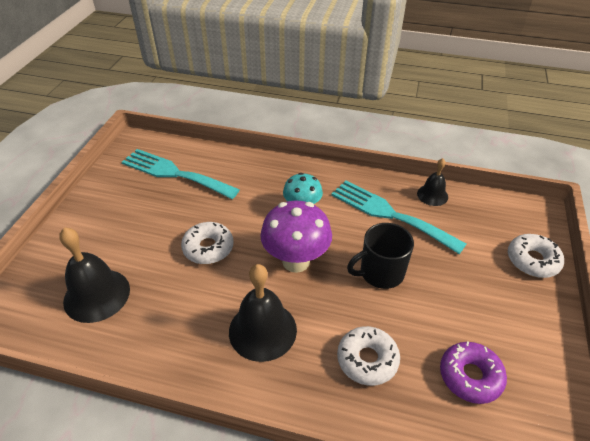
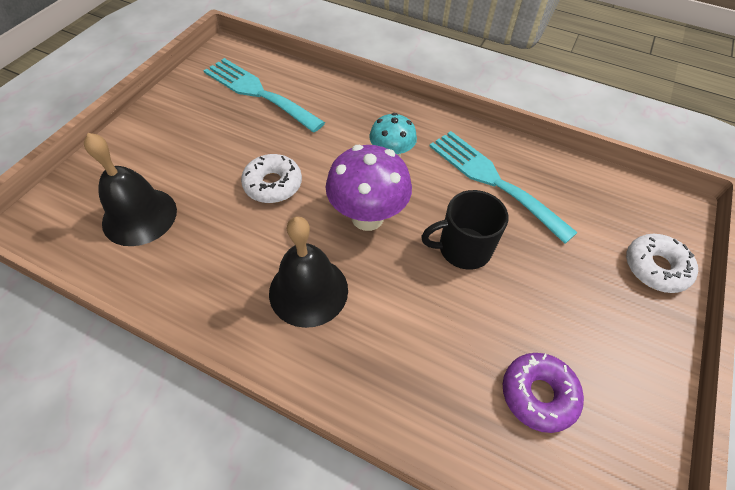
camera: 10 degrees right, 10 degrees up
white donut [337,326,400,386] -> none
black bell [417,158,448,206] -> none

